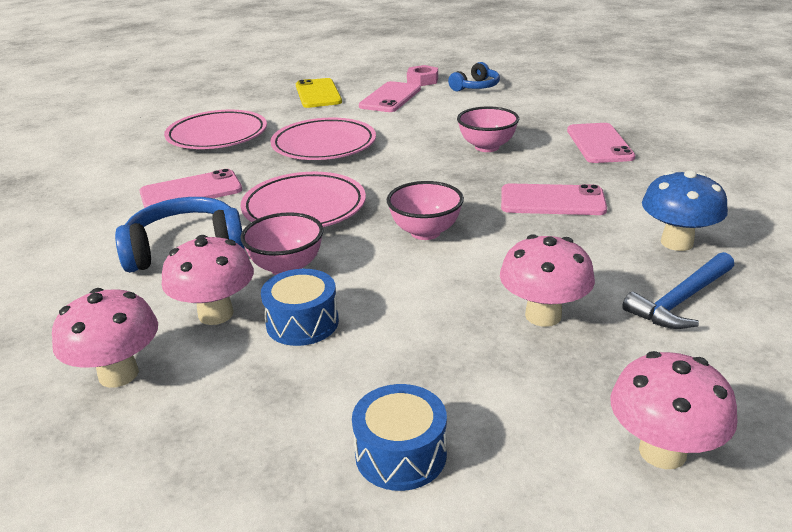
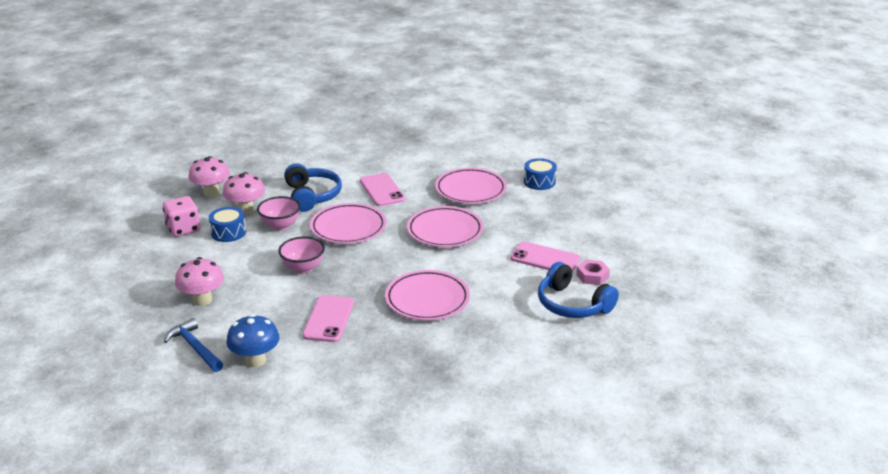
camera: 90 degrees right, 0 degrees up
yellow phone [296,78,342,108] -> none
blue drum [352,384,447,491] -> blue drum moved to [524,158,557,190]
blue headphones [448,62,500,91] -> blue headphones [538,262,619,318], size x1.60
pink bowl [457,106,519,152] -> pink plate [385,270,470,320]
pink phone [567,123,635,163] -> none
pink mushroom [611,351,738,469] -> none
none -> pink dice [163,196,200,237]

